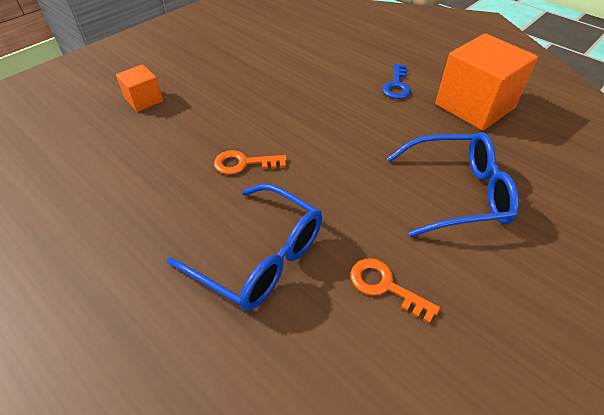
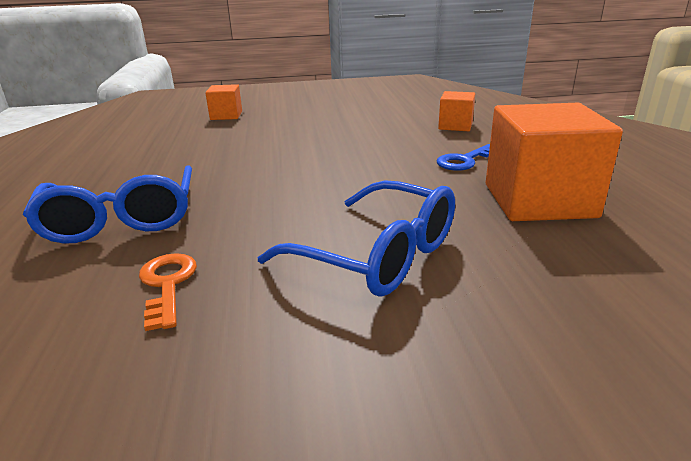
camera: 40 degrees right, 20 degrees down
orange key [214,150,287,175] -> none
none -> orange cube [438,91,475,131]

